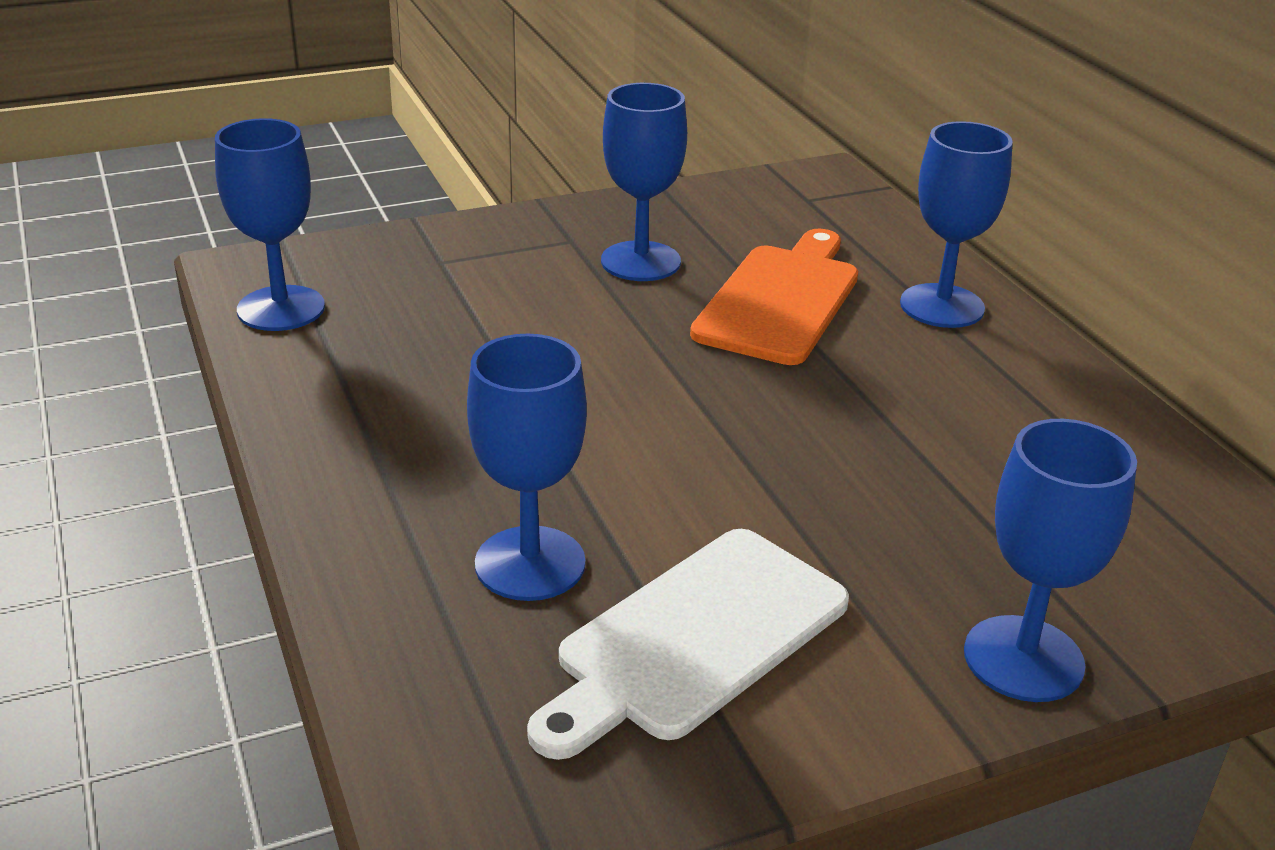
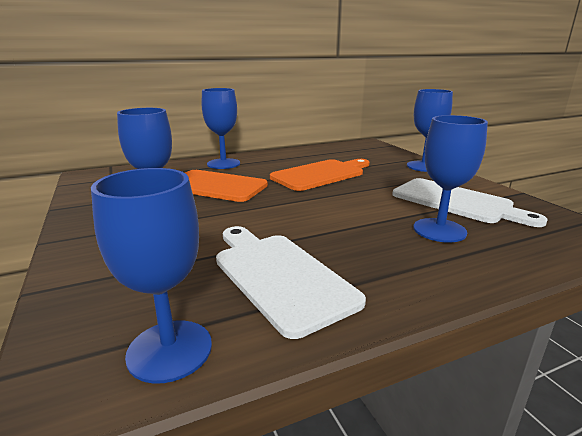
camera: 90 degrees left, 10 degrees down
none -> white cutting board [216,226,366,339]
none -> orange cutting board [270,159,370,191]

